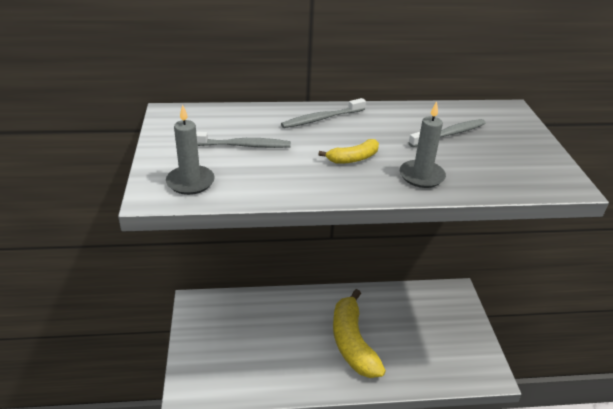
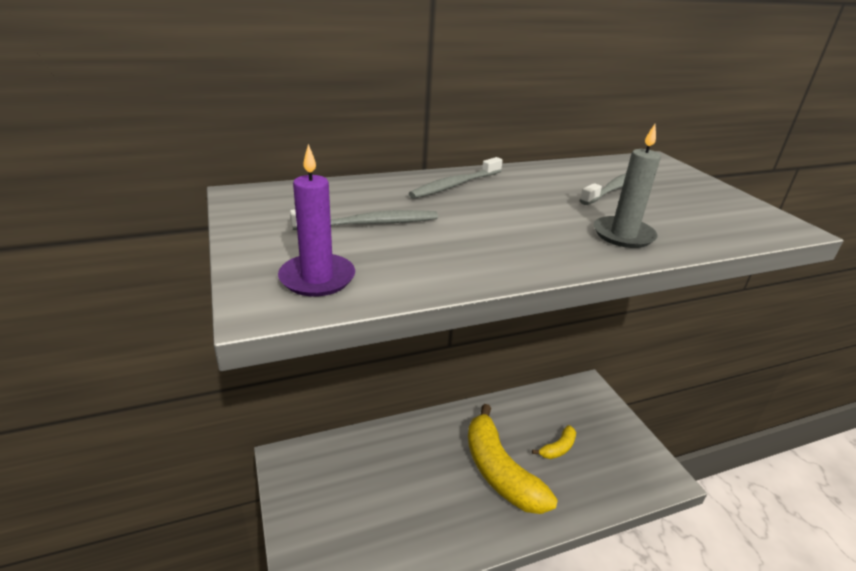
camera: 15 degrees left, 5 degrees down
grey candle [166,104,215,195] -> purple candle [278,144,355,297]
yellow banana [318,139,379,164] -> yellow banana moved to [532,425,576,459]

